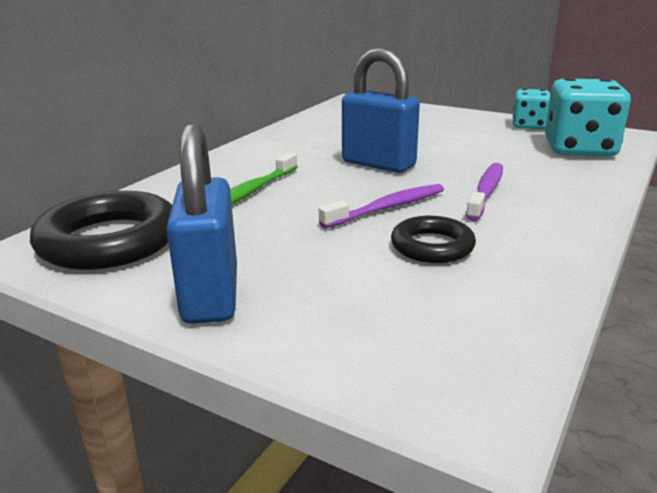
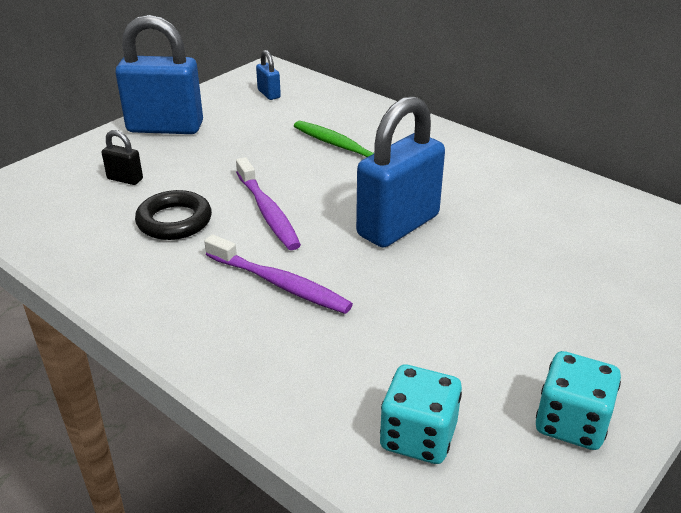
camera: 100 degrees right, 10 degrees up
black ring [30,191,172,270] -> blue padlock [256,50,281,100]
turquoise dice [545,78,631,156] -> turquoise dice [380,365,462,464], size x0.59
none -> black padlock [102,130,143,185]

